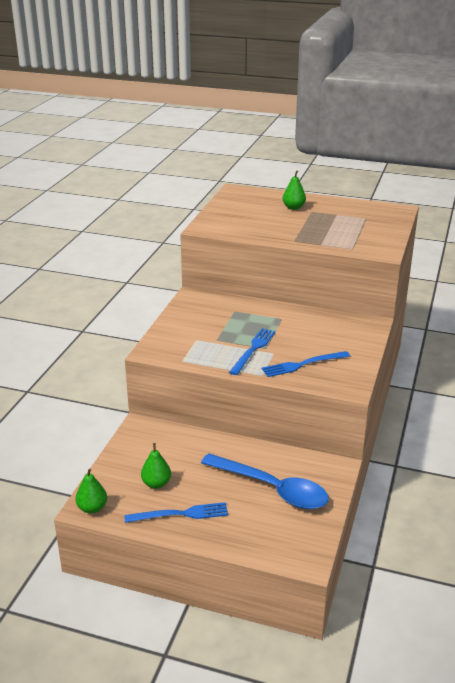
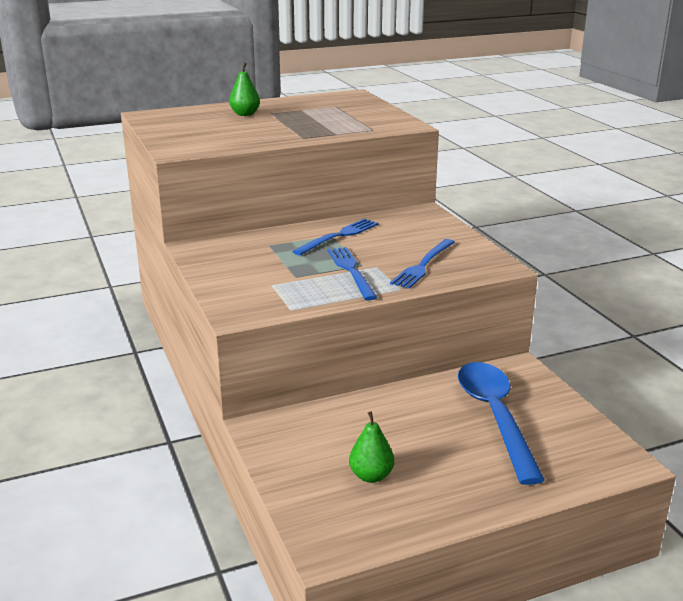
camera: 40 degrees left, 5 degrees down
green pear [75,469,107,514] -> none
blue fork [124,502,228,523] -> blue fork moved to [292,219,378,255]
blue spoon [201,453,329,509] -> blue spoon turned 90 degrees counterclockwise [458,362,545,485]

